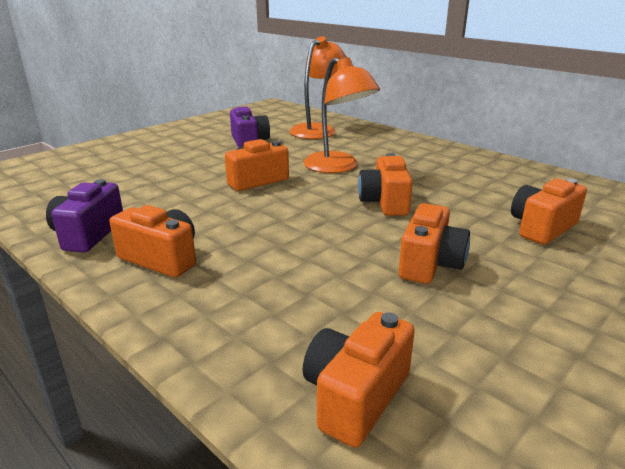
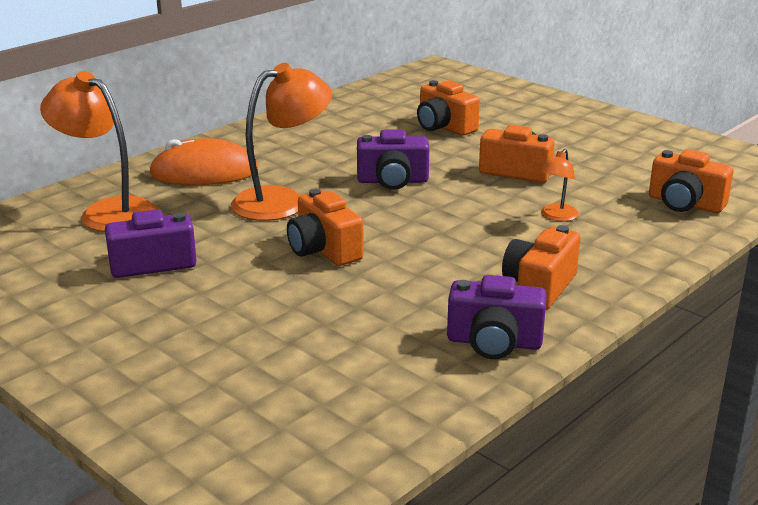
camera: 90 degrees left, 0 degrees up
orange camera [358,153,413,216] -> purple camera [357,129,429,190]
none -> orange mouse [149,138,258,185]
none -> orange lamp [539,149,579,222]

